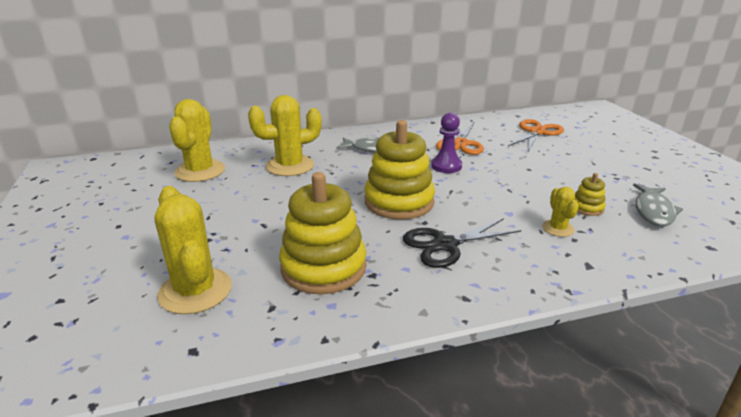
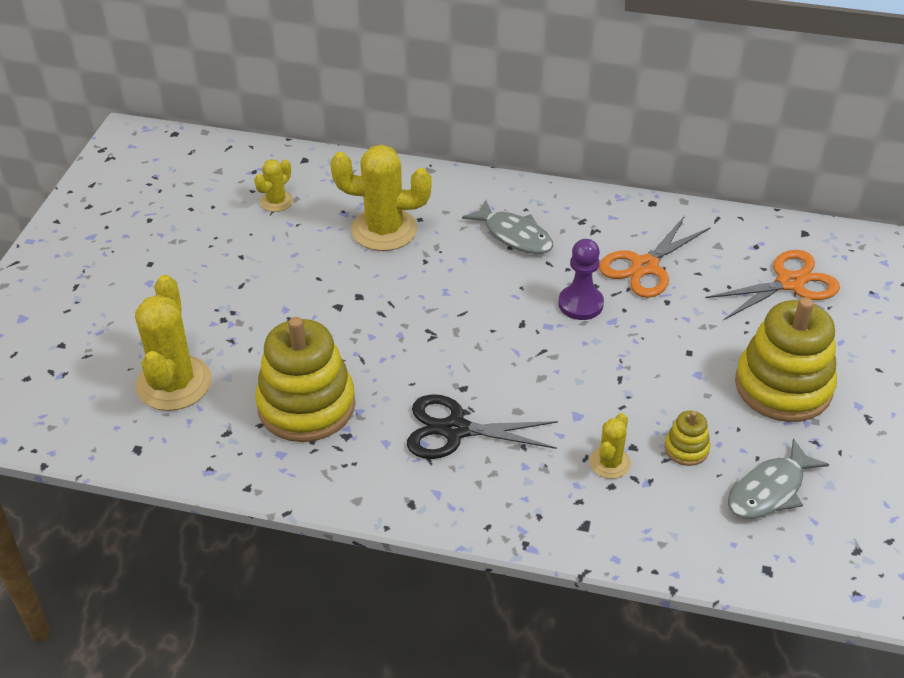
camera: 30 degrees right, 15 degrees up
yellow cactus [169,99,225,182] -> yellow cactus [254,159,293,212], size x0.52
yellow stacking toy [364,120,435,220] -> yellow stacking toy moved to [735,298,837,422]

